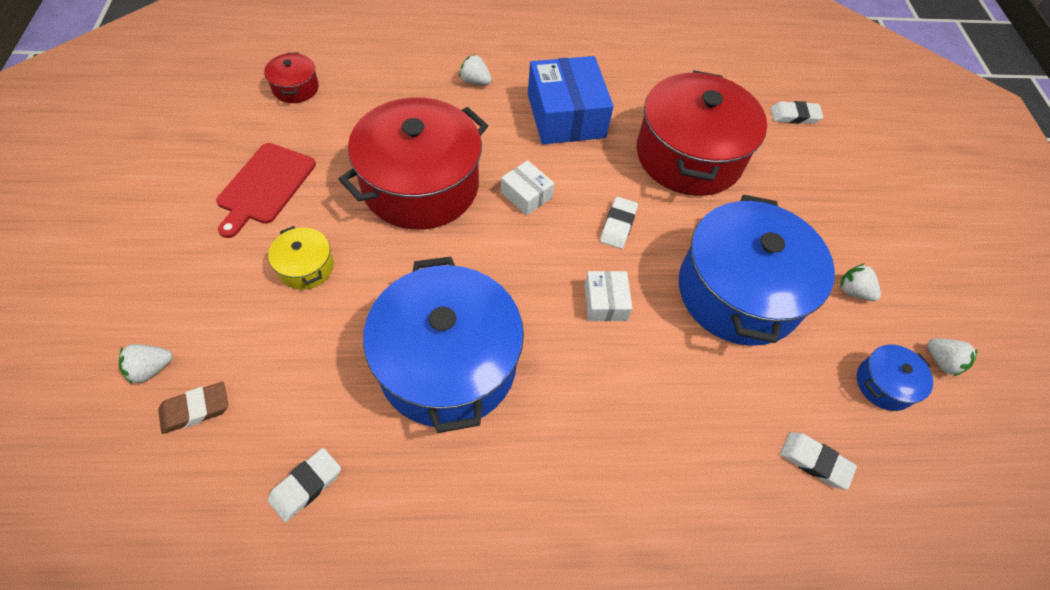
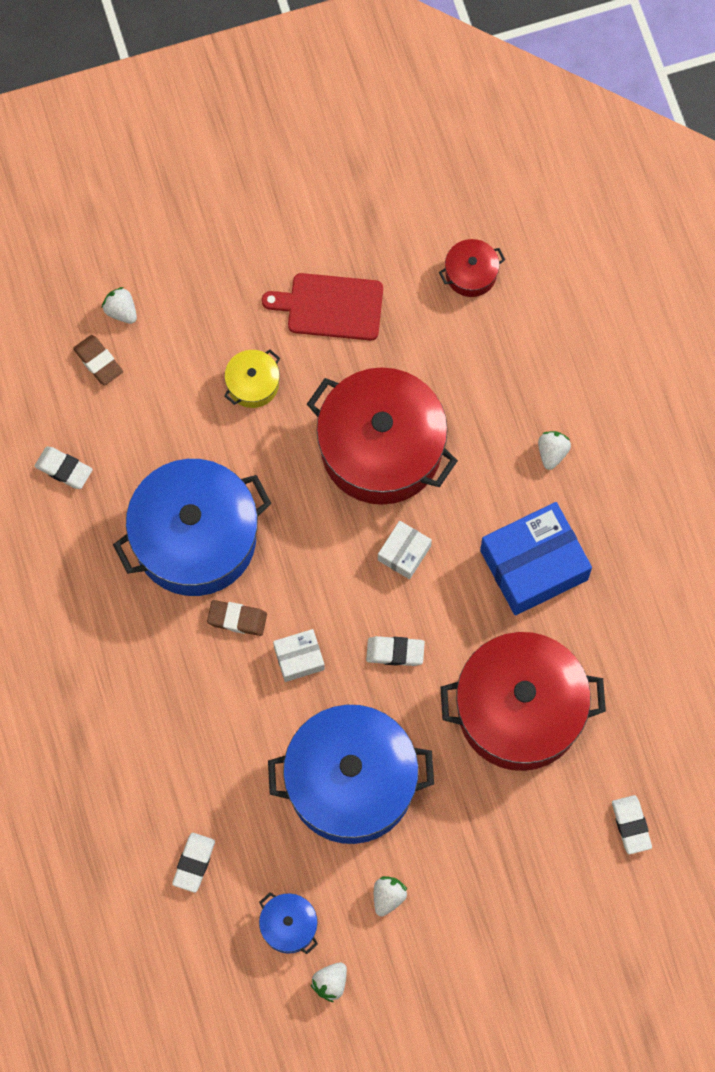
camera: 80 degrees right, 15 degrees up
none -> brown eraser [207,600,267,636]

